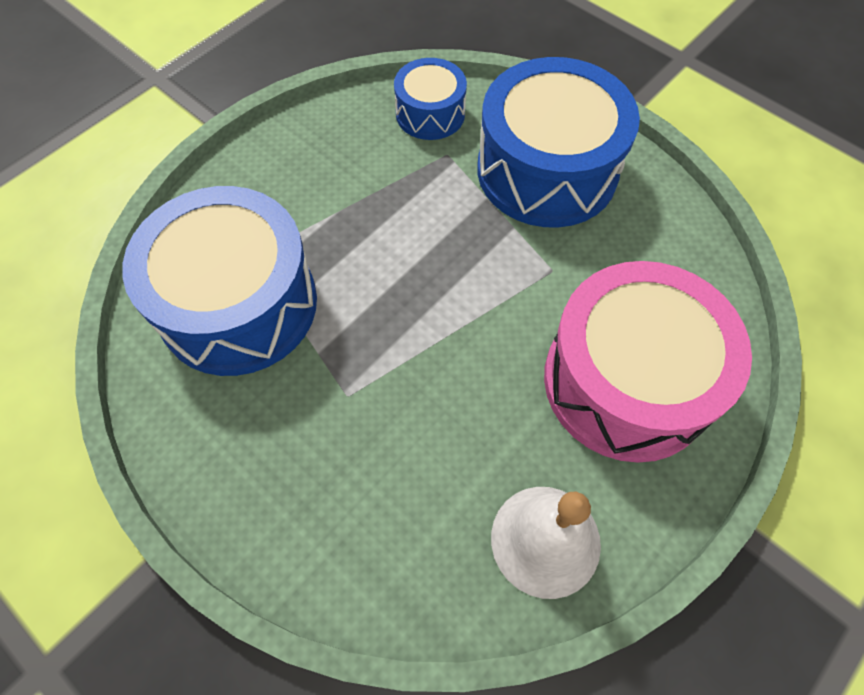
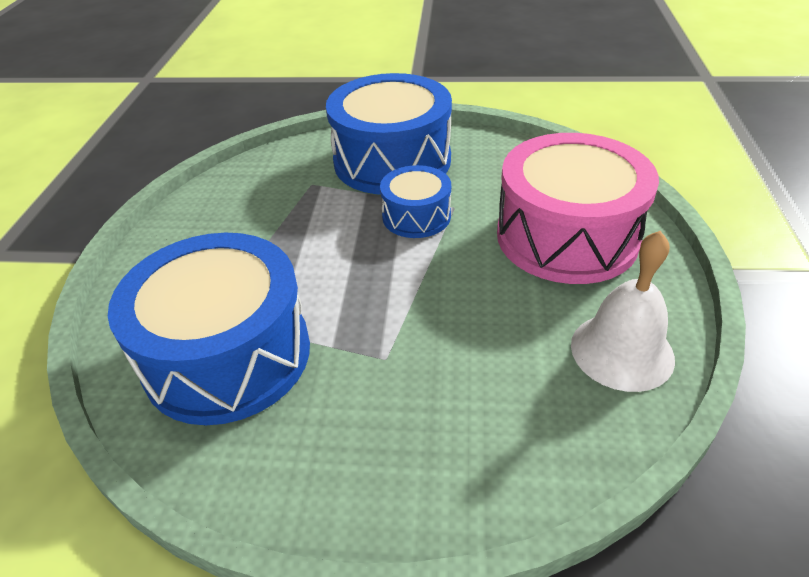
camera: 35 degrees left, 20 degrees down
blue drum [394,58,467,140] -> blue drum moved to [380,165,451,238]

